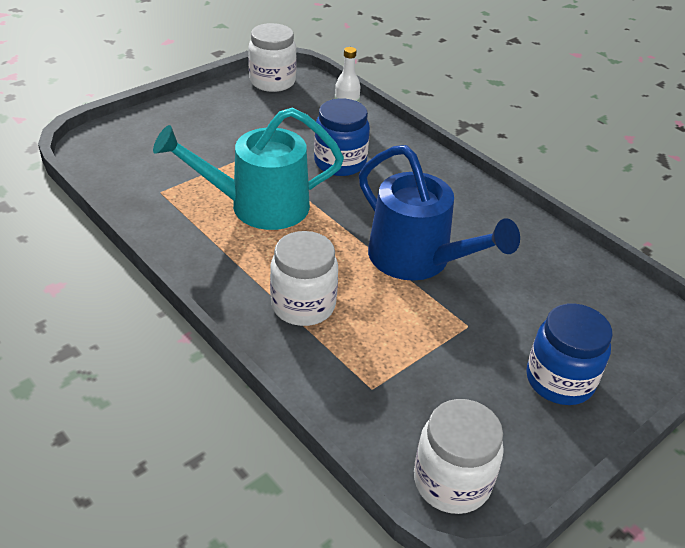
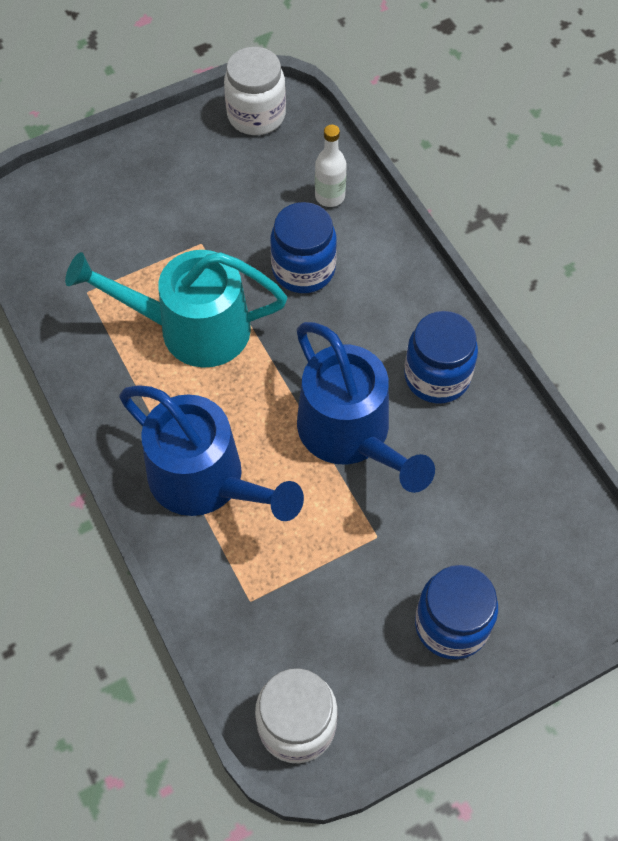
camera: 15 degrees right, 20 degrees up
white jar [270,231,338,326] -> blue watering can [119,385,304,521]
none -> blue jar [404,311,478,404]

